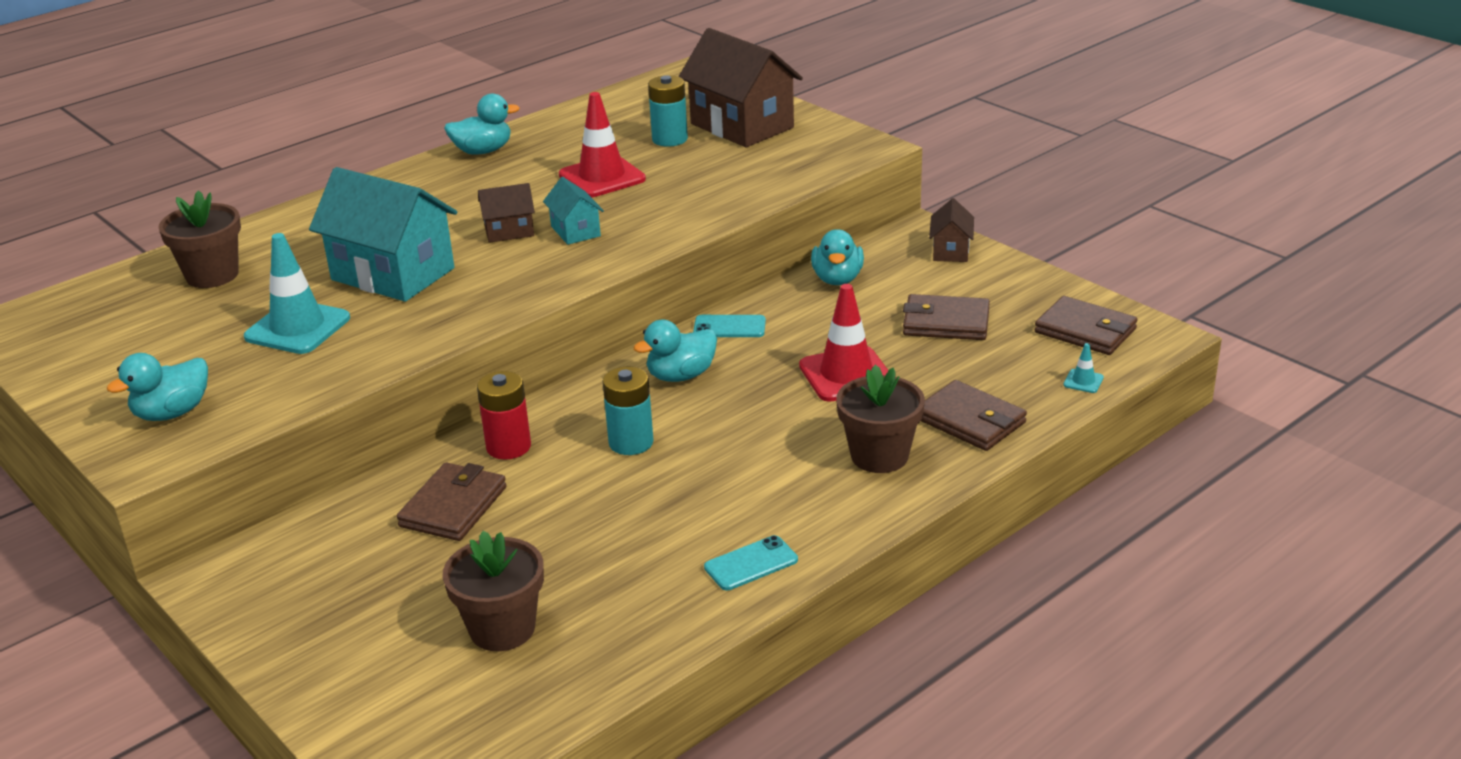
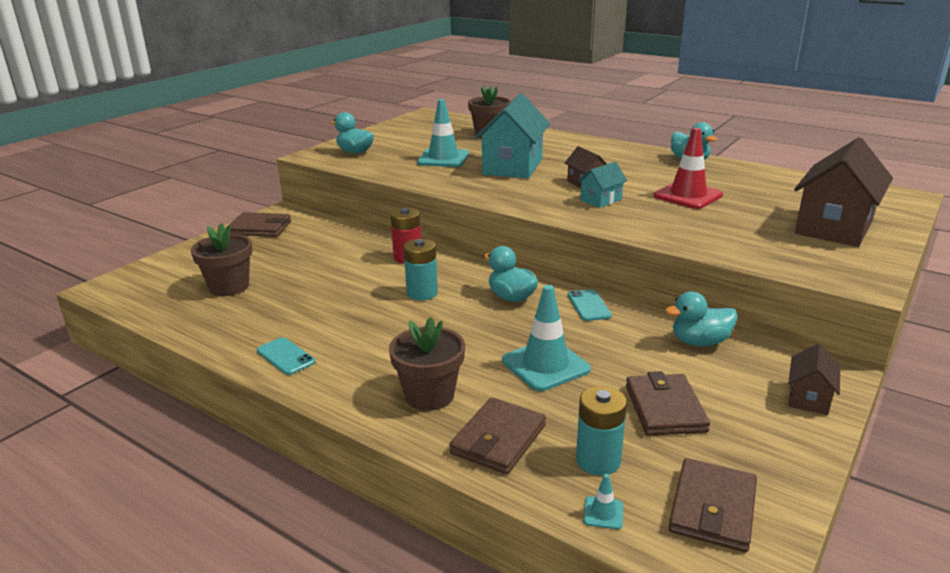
camera: 75 degrees right, 5 degrees down
brown wallet [396,463,507,541] -> brown wallet moved to [226,212,291,237]
turquoise battery [648,75,688,147] -> turquoise battery moved to [576,386,627,476]
red traffic cone [799,284,888,402] -> turquoise traffic cone [502,285,591,391]
brown house [929,198,974,262] -> brown house turned 60 degrees counterclockwise [788,343,840,415]

